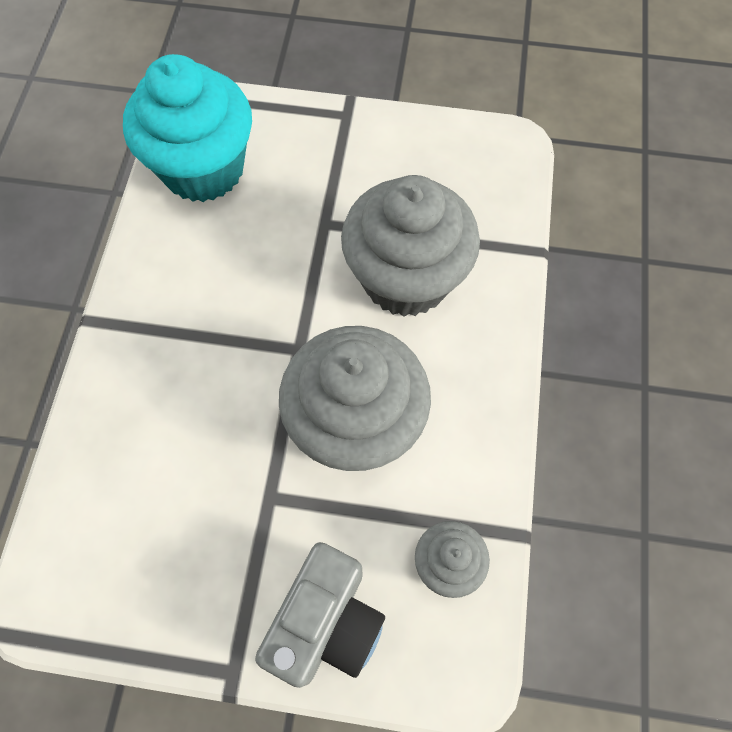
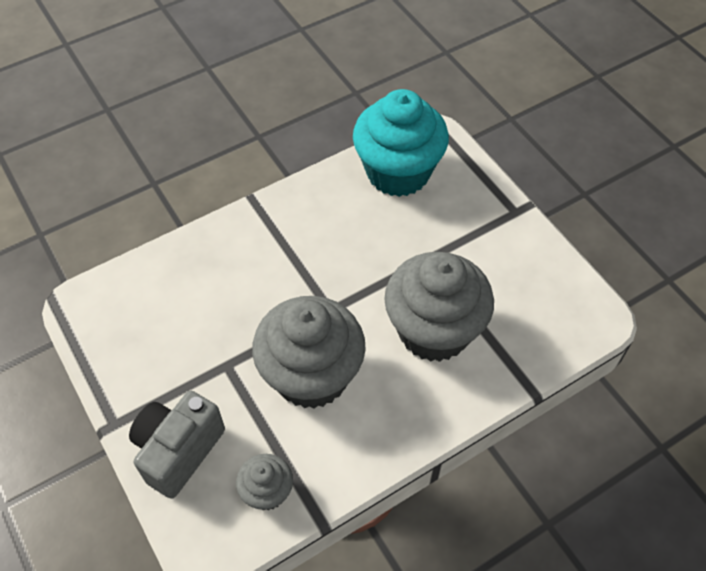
camera: 50 degrees right, 10 degrees down
grey camera [255,542,385,688] -> grey camera turned 135 degrees clockwise [129,391,225,499]

